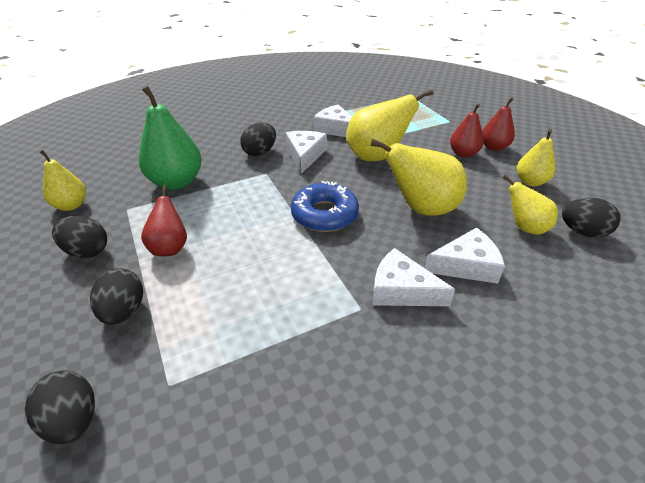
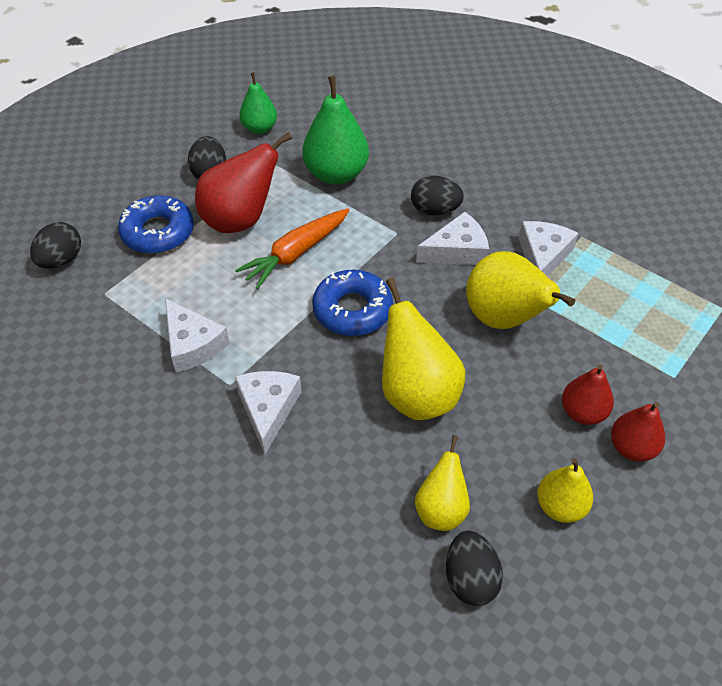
camera: 65 degrees right, 10 degrees up
yellow pear [40,150,86,211] -> green pear [239,72,277,134]
black egg [90,268,143,325] -> blue donut [118,195,194,254]
red pear [141,185,187,256] -> red pear [195,132,292,233], size x1.67
white cheese [425,227,505,284] -> white cheese moved to [165,298,230,372]
none -> orange carrot [235,208,349,289]

